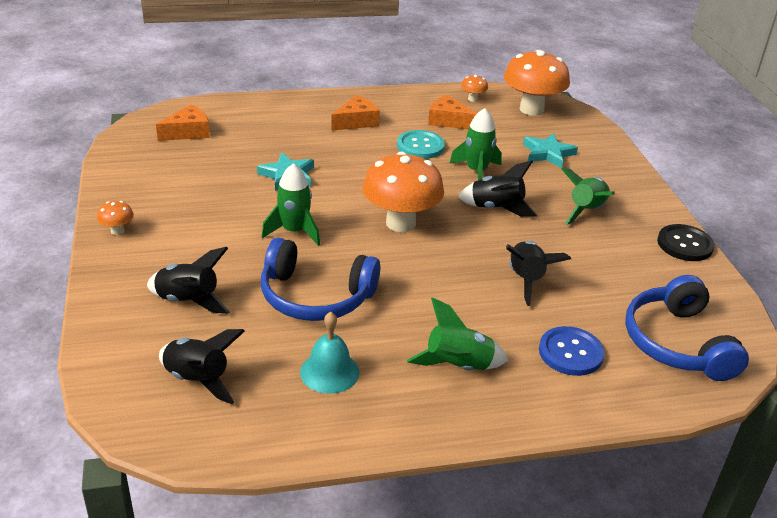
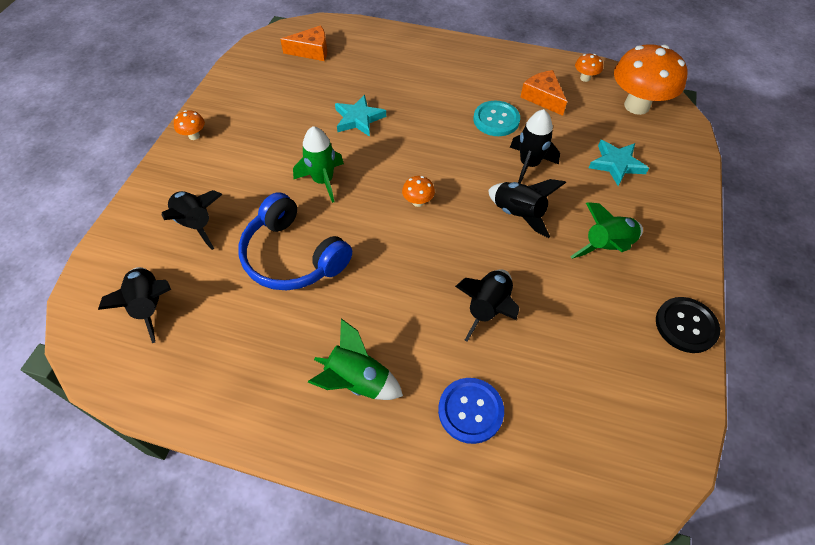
camera: 30 degrees right, 20 degrees up
turquoise bell [300,312,360,394] -> none
orange cheese [331,95,380,131] -> none
orange mushroom [363,151,444,232] -> orange mushroom [402,176,435,207], size x0.42
green rocket [449,108,502,180] -> black rocket [510,109,560,184]
blue headphones [625,275,749,381] -> none

